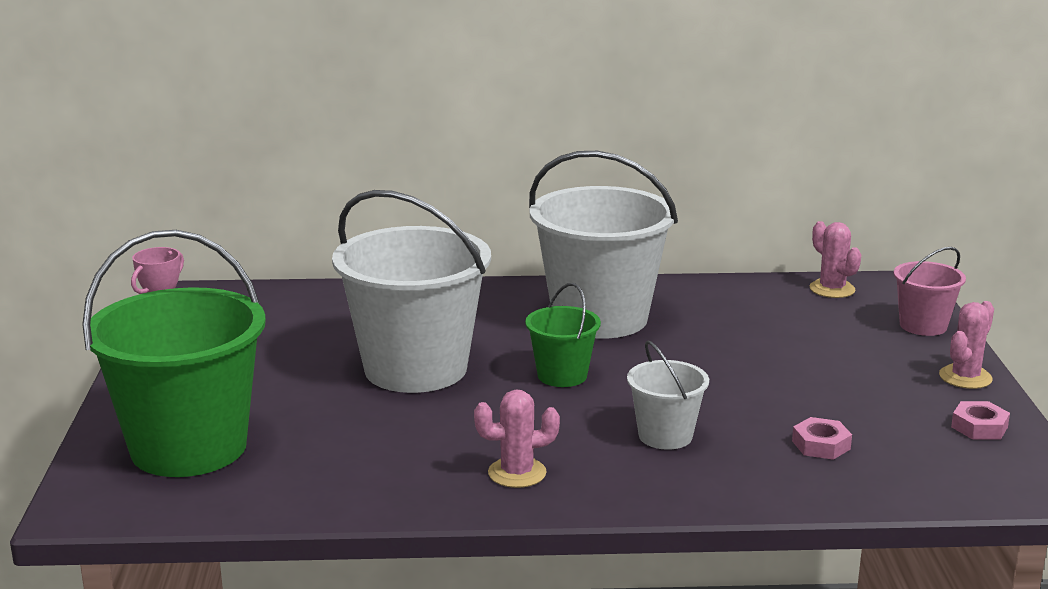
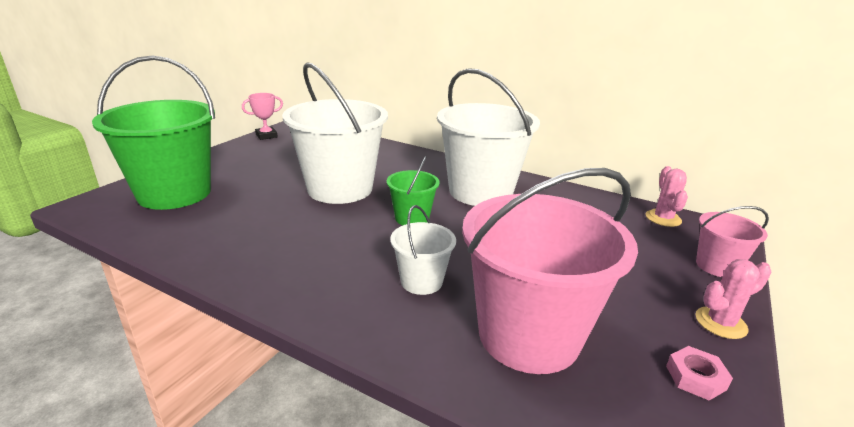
camera: 30 degrees right, 5 degrees up
pink cactus [474,390,560,488] -> none
pink nut [792,417,852,460] -> pink bucket [462,168,638,374]

